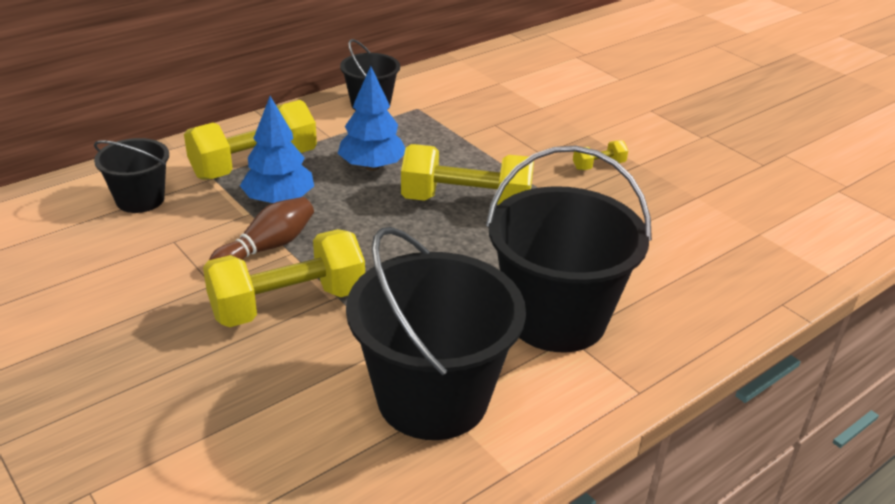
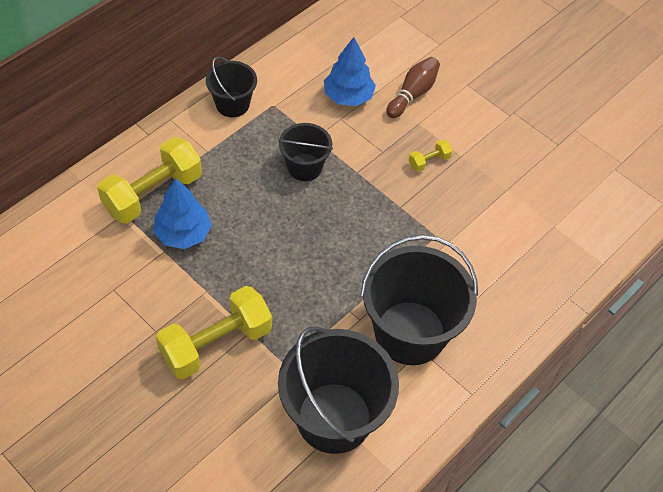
camera: 10 degrees left, 20 degrees up
black bucket [94,138,169,213] -> black bucket moved to [278,123,333,181]
brown bowling pin [209,197,314,260] -> brown bowling pin moved to [386,57,440,118]
blue tree [338,66,405,171] -> blue tree moved to [324,37,376,106]
yellow dumbbell [401,144,534,205] -> none

